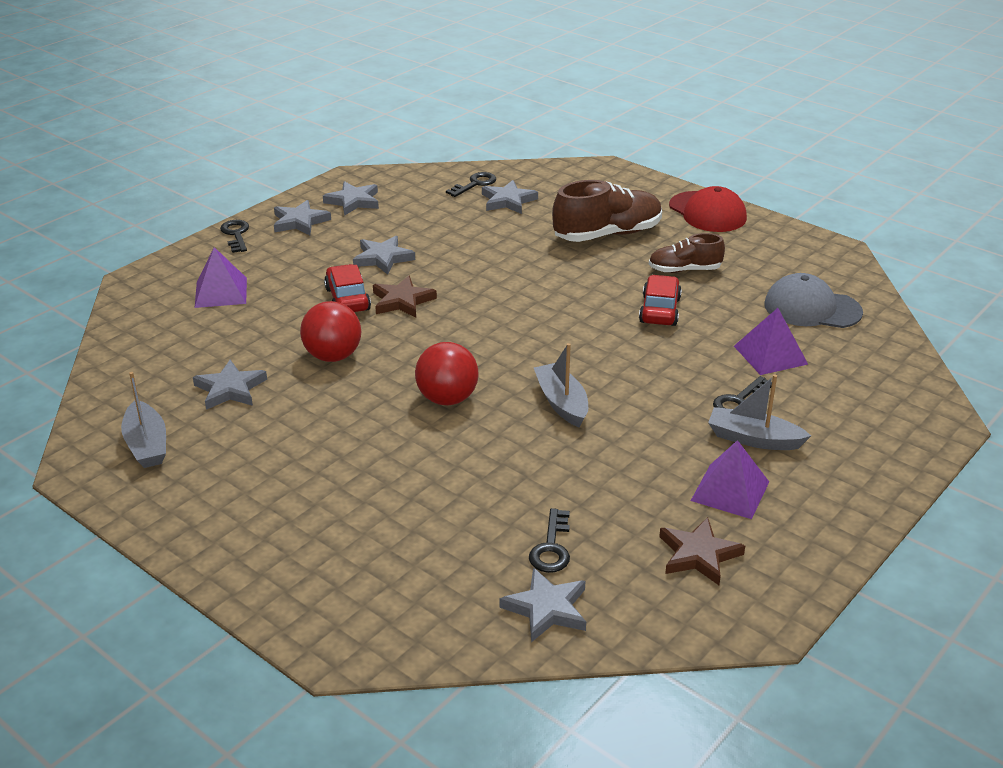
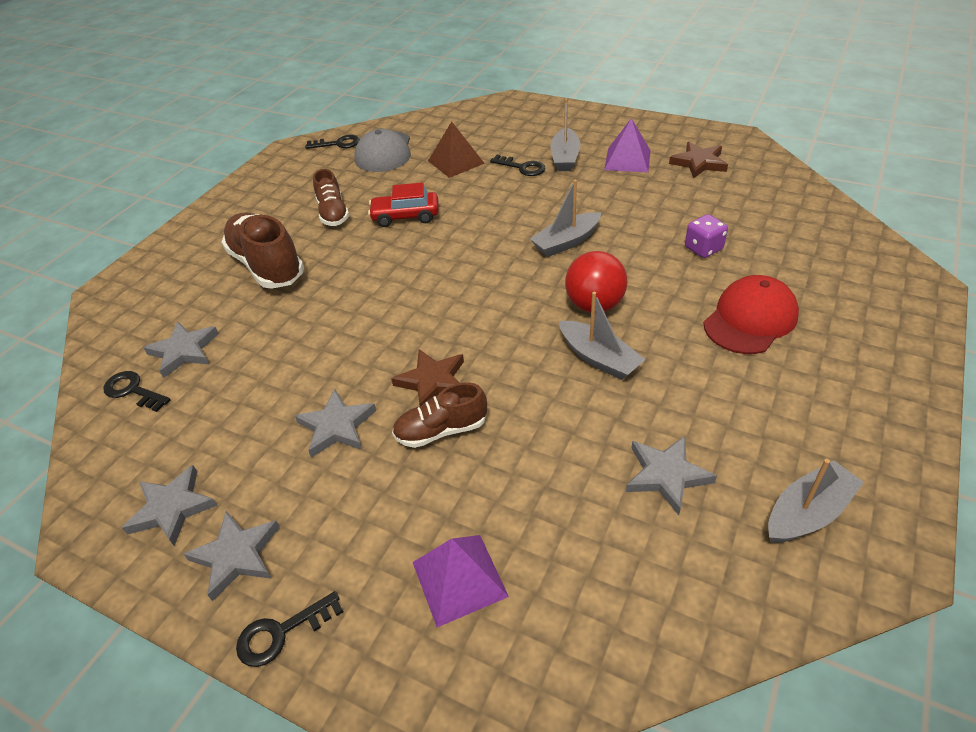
camera: 100 degrees left, 10 degrees up
red ball [300,301,361,362] -> none
red car [324,264,371,312] -> brown shoe [392,382,487,448]
grey star [499,567,586,642] -> none
black key [529,508,570,573] -> black key moved to [305,135,360,149]
red cap [669,186,747,232] -> red cap moved to [703,275,799,354]
purple pyramid [734,308,808,375] -> brown pyramid [428,122,485,178]
none -> grey boat [559,292,646,380]
none -> purple dice [685,214,728,258]

